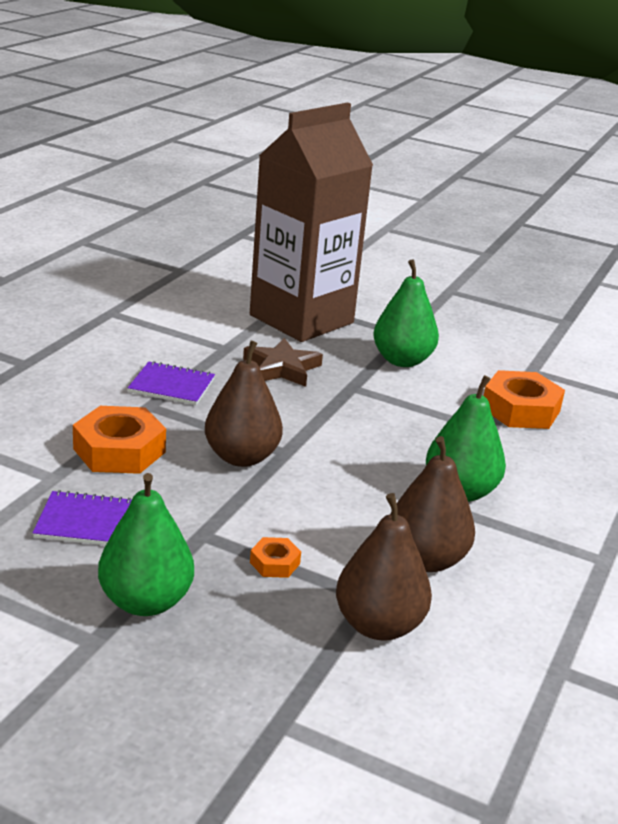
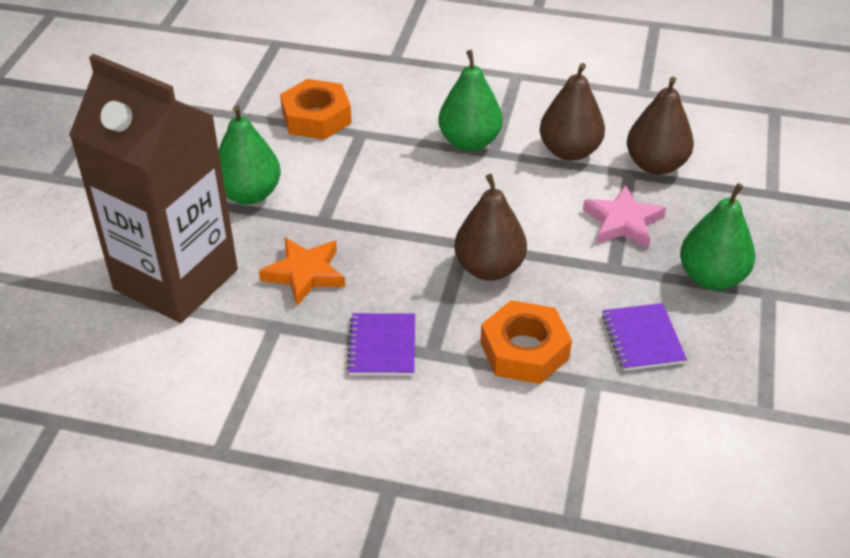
camera: 100 degrees left, 15 degrees up
brown star [243,338,323,387] -> orange star [259,238,345,306]
orange nut [250,537,301,578] -> pink star [583,185,666,249]

